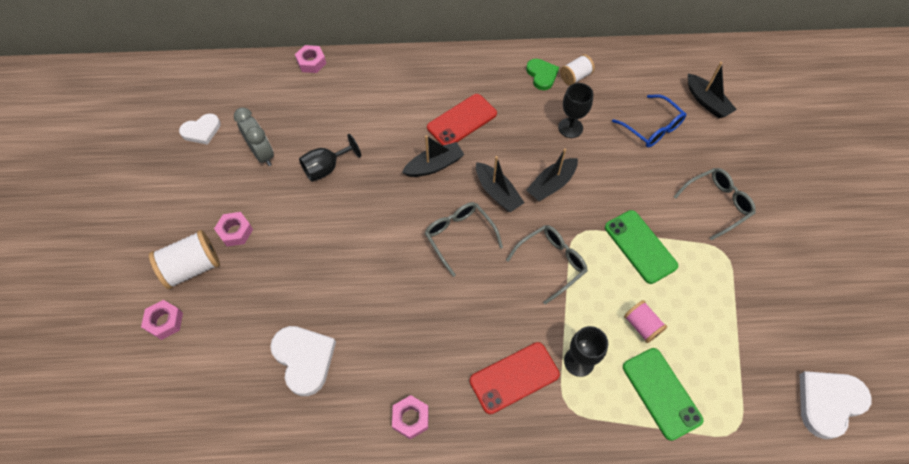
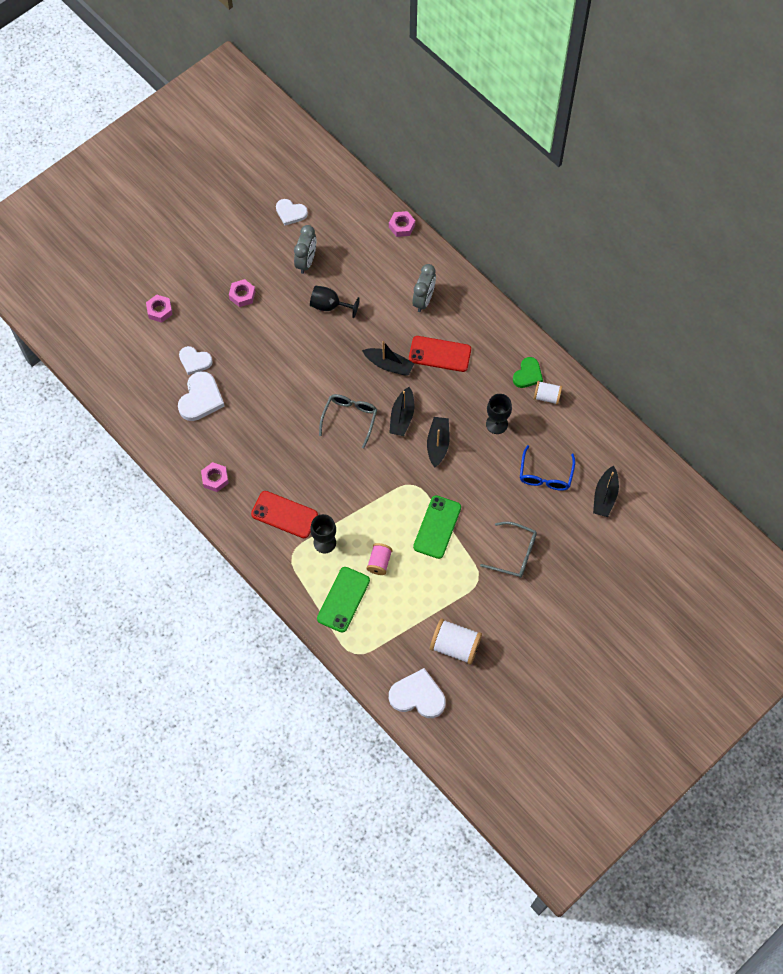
camera: 50 degrees right, 5 degrees up
white spool [149,230,220,289] -> white spool moved to [430,619,482,665]
grey glasses [506,225,588,305] -> none
black boat [526,148,578,202] -> black boat turned 90 degrees clockwise [427,417,450,467]
none -> white heart [179,346,213,375]
none -> grey clock [412,264,436,312]

